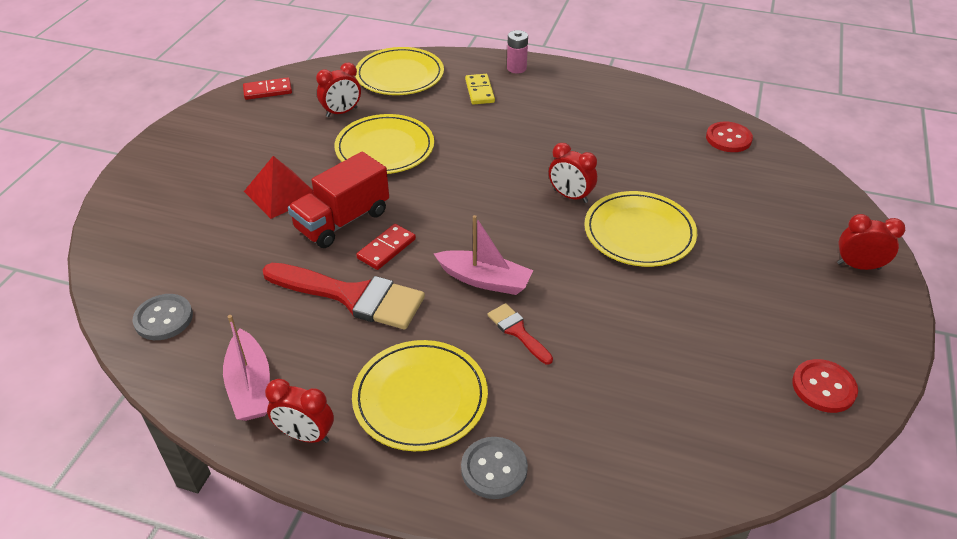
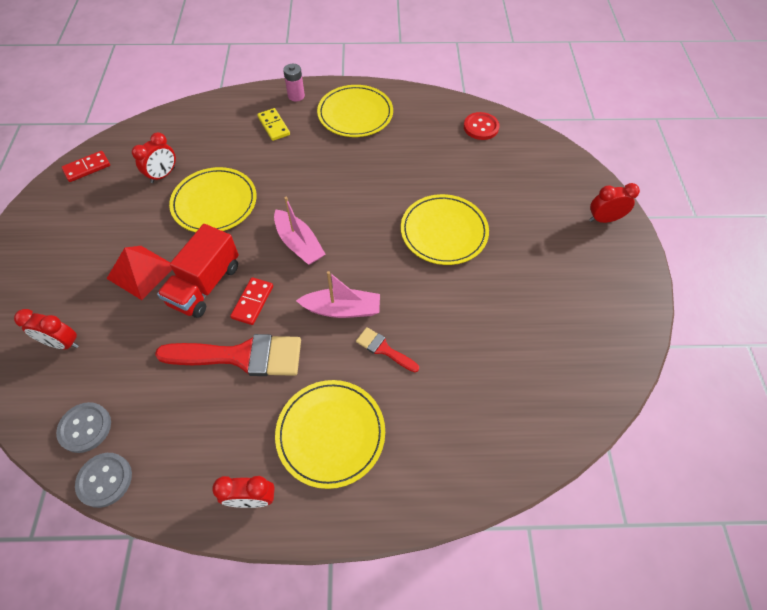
camera: 20 degrees left, 15 degrees up
pink boat [223,315,270,421] -> pink boat moved to [274,197,325,265]
yellow plate [355,47,444,95] -> yellow plate moved to [317,85,393,137]
grey button [461,437,528,499] -> grey button moved to [75,453,132,508]
red clock [549,143,597,203] -> red clock moved to [14,309,79,349]
red button [792,359,858,413] -> none

